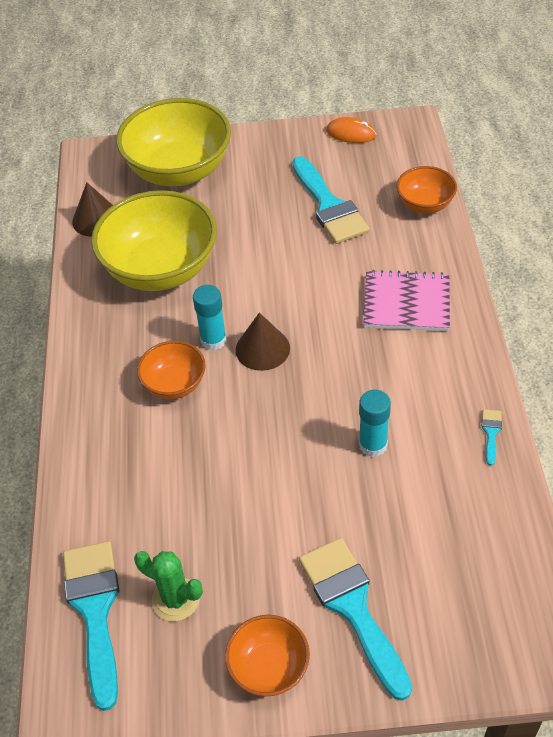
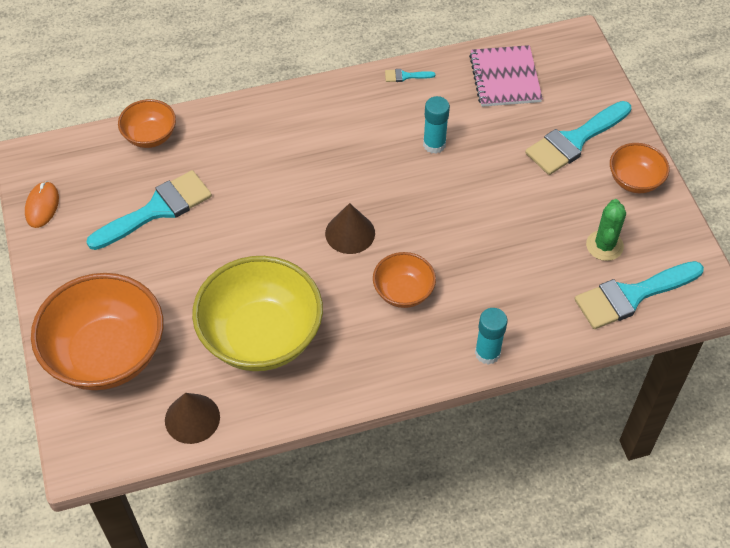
camera: 105 degrees left, 5 degrees up
yellow bowl [116,98,231,186] -> orange bowl [31,273,163,390]
turquoise glue stick [193,285,227,350] -> turquoise glue stick moved to [475,308,508,365]
pink notebook [363,270,450,331] -> pink notebook moved to [469,45,543,107]

